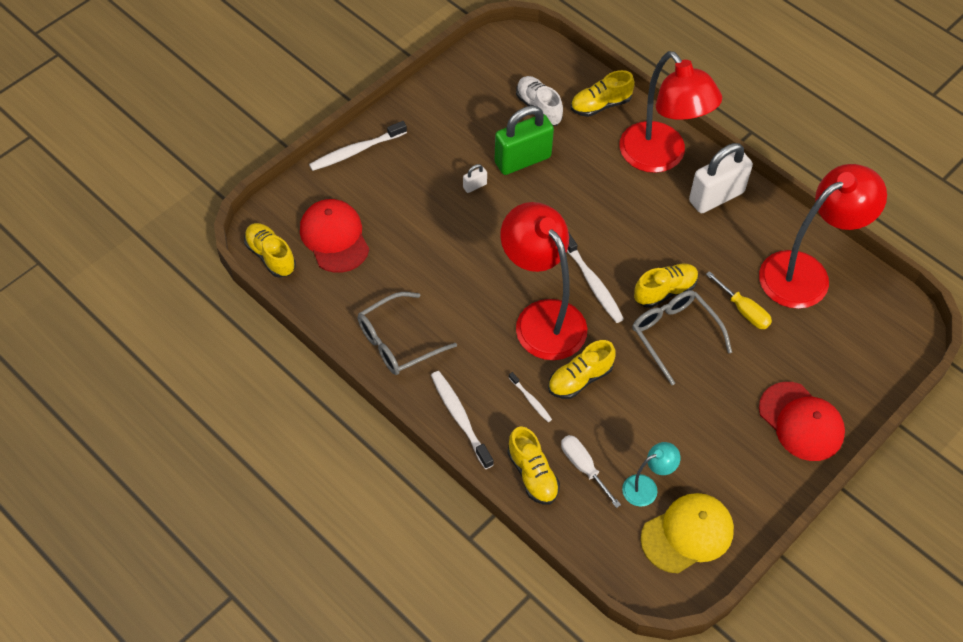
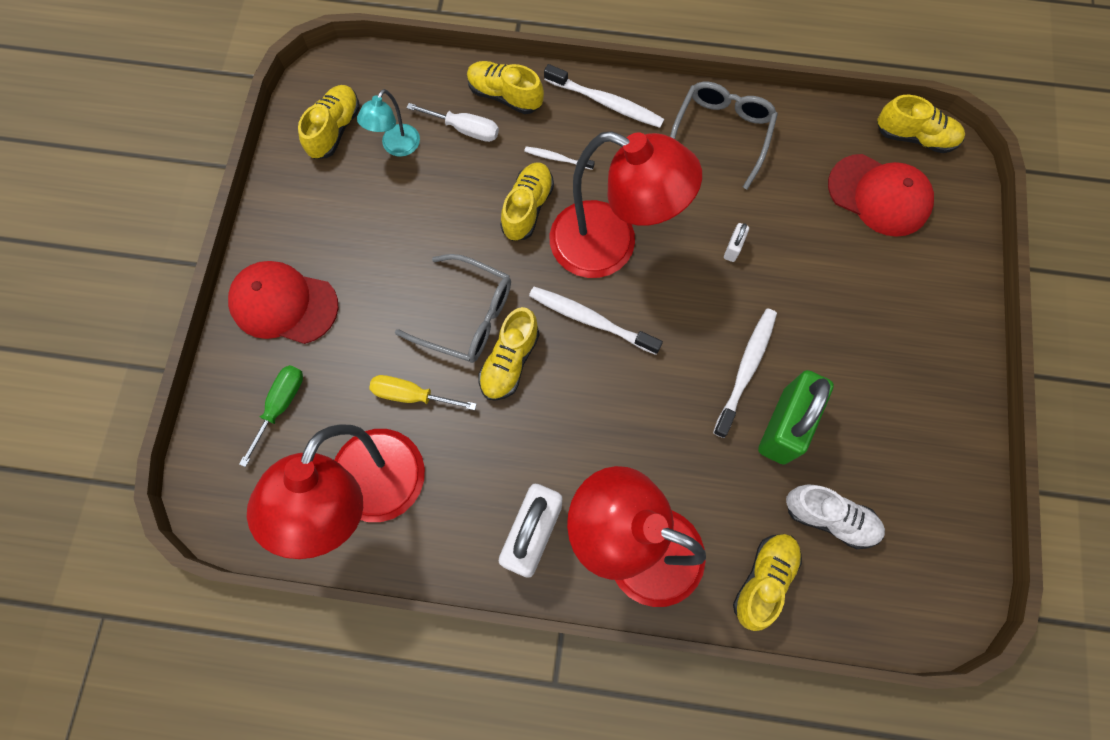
camera: 145 degrees right, 15 degrees up
white toothbrush [309,121,407,171] -> white toothbrush moved to [713,308,777,438]
white padlock [463,164,487,193] -> white padlock moved to [724,223,749,262]
yellow cap [641,493,734,573] -> yellow shoe [298,85,360,159]
none -> green screwdriver [239,365,303,467]

